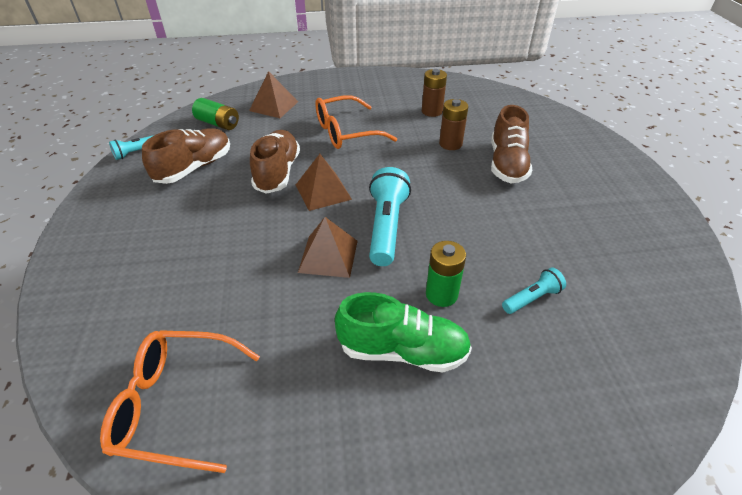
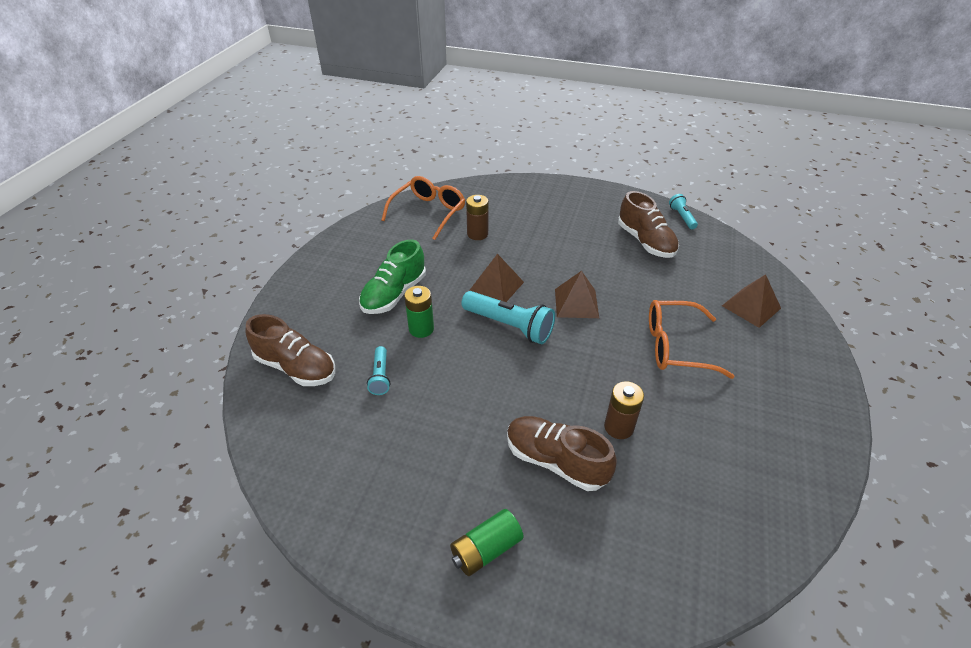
camera: 115 degrees right, 0 degrees up
green battery [192,98,239,130] -> green battery moved to [450,509,524,576]
brown shoe [250,130,300,194] -> brown shoe moved to [246,314,335,386]
orange glasses [315,95,397,149] -> orange glasses turned 90 degrees counterclockwise [649,300,735,379]
brown battery [422,69,447,117] -> brown battery moved to [466,195,488,240]

